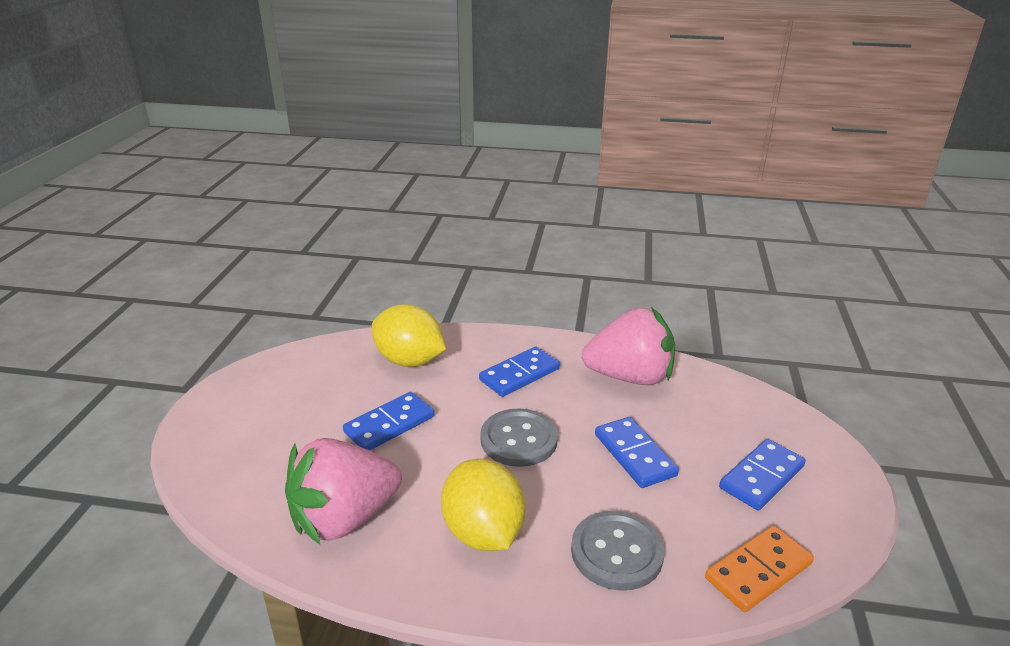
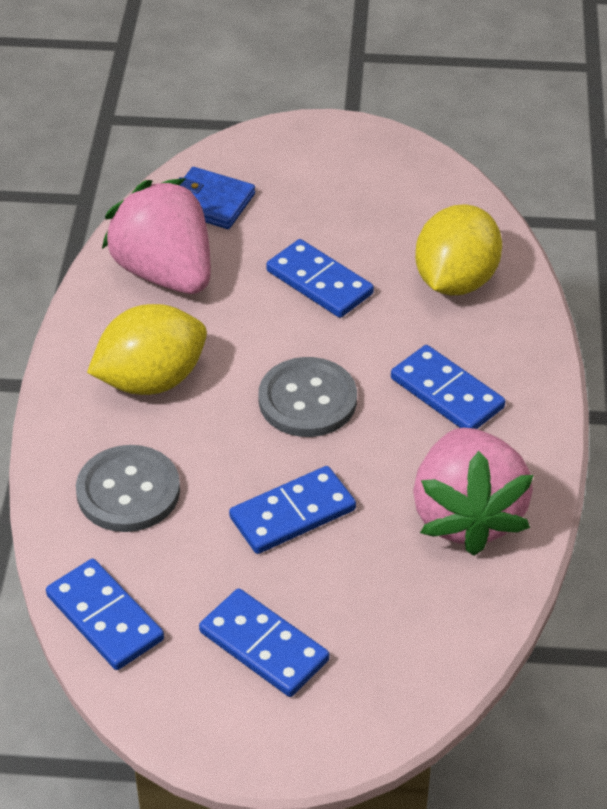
camera: 85 degrees right, 15 degrees up
orange domino [705,526,814,612] -> blue domino [46,559,164,670]
none -> blue wallet [179,167,255,229]

